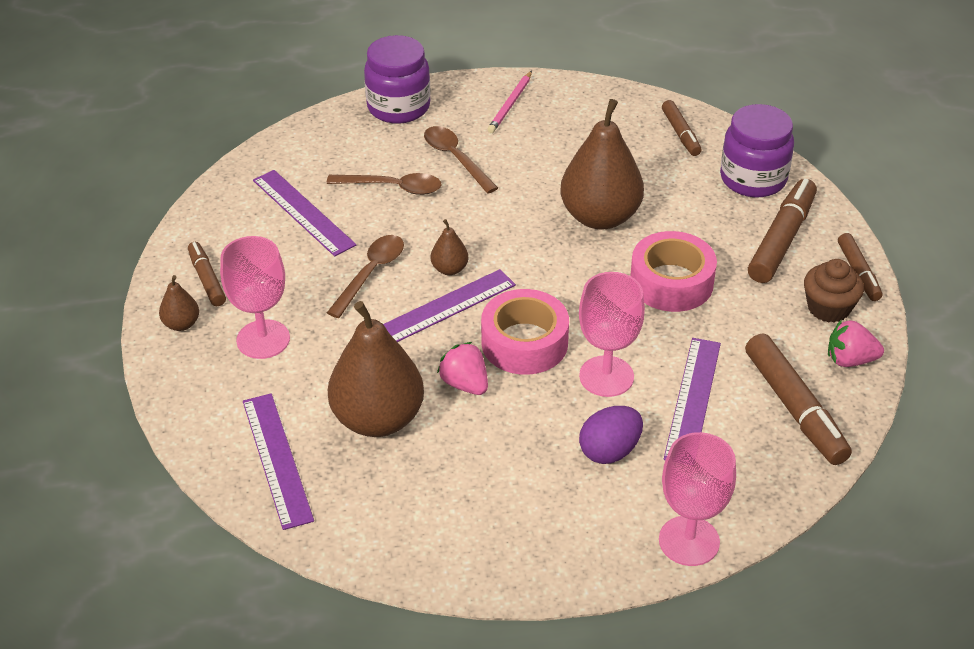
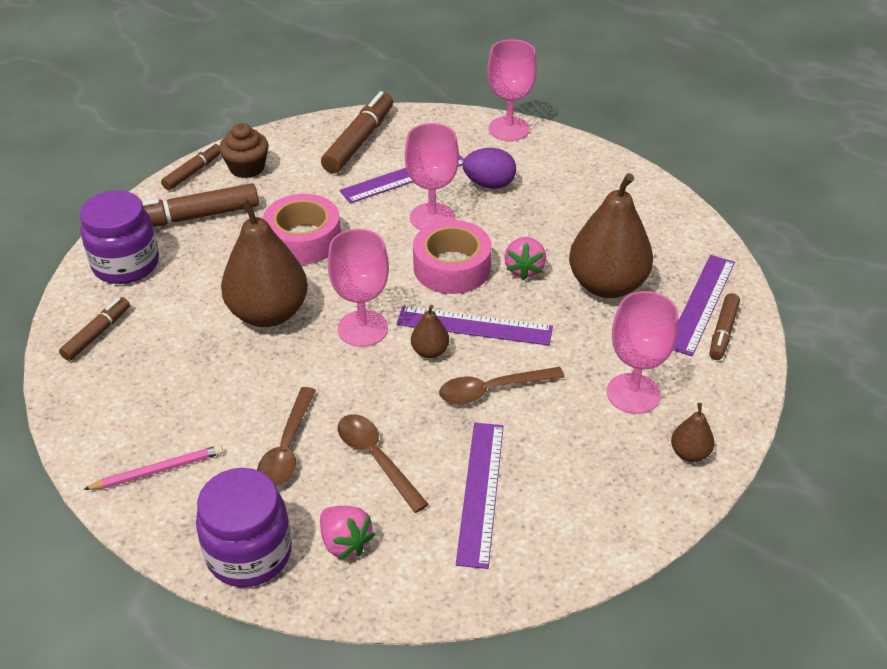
camera: 135 degrees left, 0 degrees up
brown marker [188,242,226,306] -> brown marker moved to [710,293,740,360]
pink strawberry [828,319,884,367] -> pink strawberry moved to [320,506,375,560]
none -> pink goblet [328,229,389,347]

